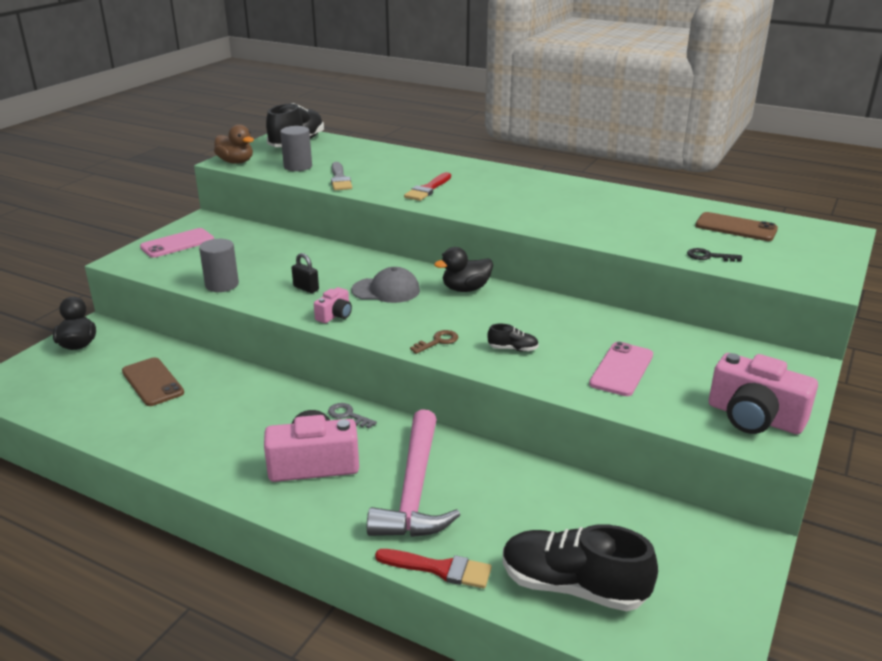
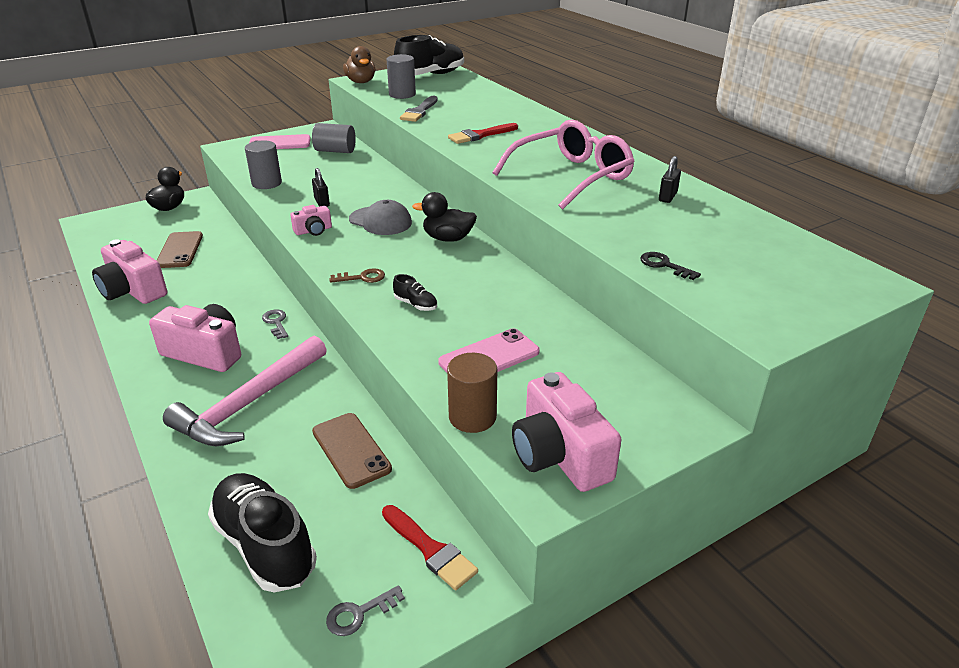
camera: 30 degrees right, 5 degrees up
red brush [375,549,492,589] -> red brush moved to [382,505,478,590]
brown phone [695,212,778,241] -> brown phone moved to [312,413,392,489]
none -> pink camera [92,239,167,304]
none -> grey cylinder [312,123,356,153]
none -> grey key [326,585,405,636]
none -> brown cylinder [447,353,497,433]
none -> pink glasses [493,120,634,210]
none -> black padlock [659,156,681,203]

